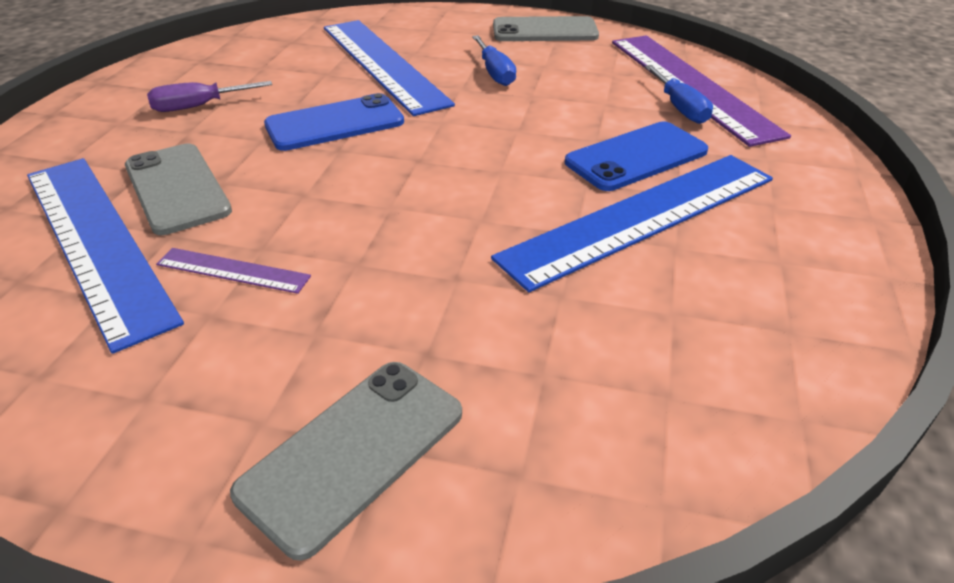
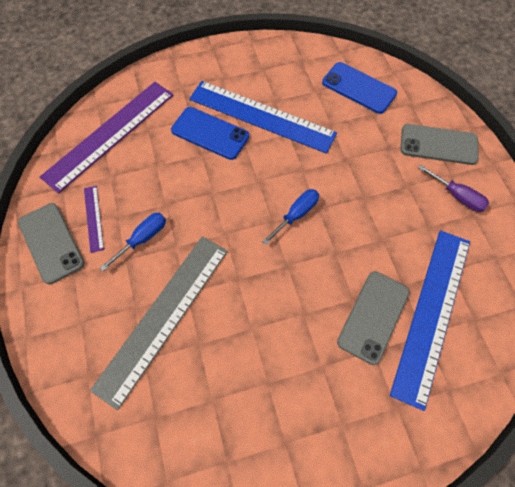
camera: 120 degrees left, 25 degrees up
purple screwdriver [147,81,272,112] -> purple screwdriver moved to [418,165,489,212]
purple ruler [156,248,311,294] -> purple ruler moved to [84,186,104,253]
blue phone [264,93,404,151] -> blue phone moved to [322,62,397,114]
blue ruler [324,20,455,116] -> grey ruler [90,236,228,410]
blue screwdriver [645,65,713,124] -> blue screwdriver moved to [262,189,319,245]

